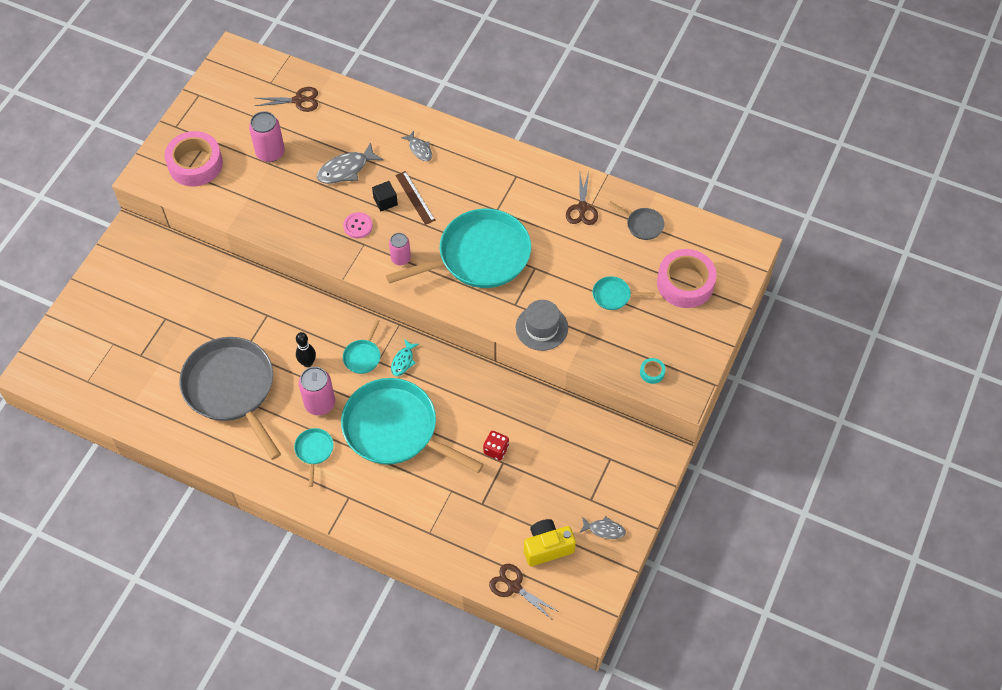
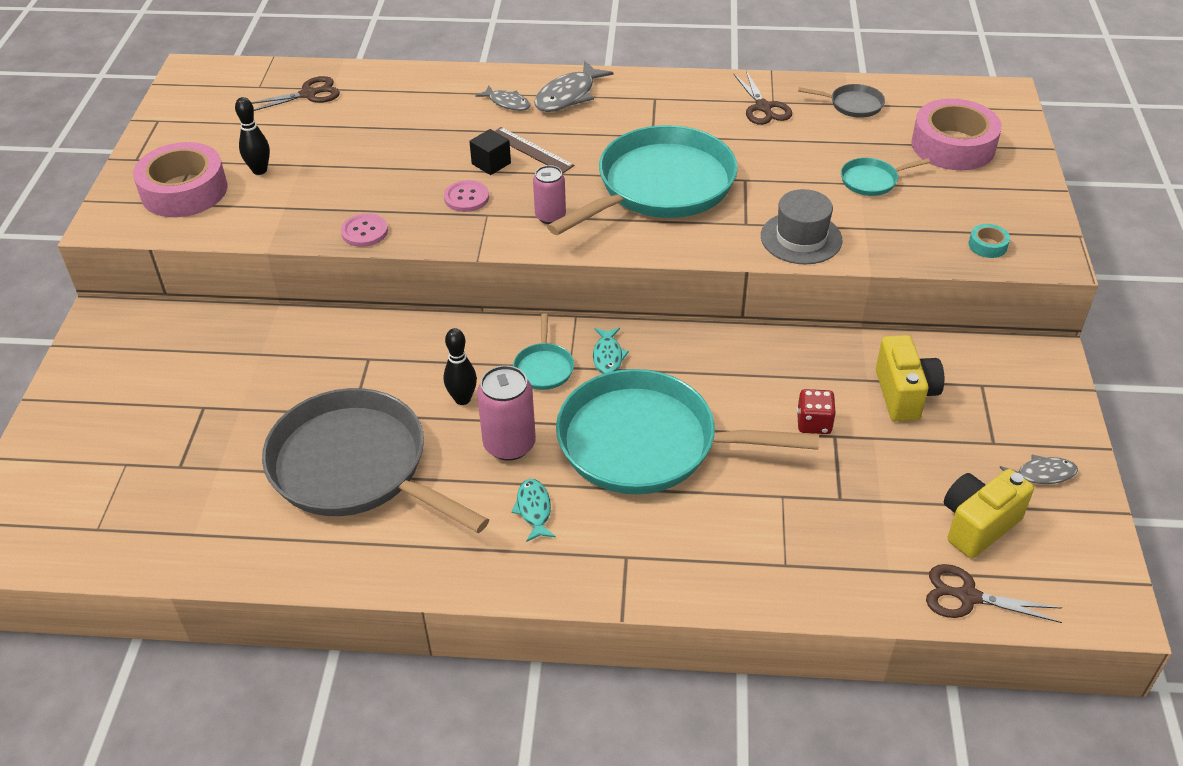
camera: 20 degrees left, 15 degrees down
pink can [249,111,285,162] -> none
turquoise pan [294,428,334,487] -> turquoise fish [511,479,556,542]
grey fish [317,142,384,184] -> grey fish moved to [534,61,613,112]
none -> black bowling pin [235,97,270,175]
none -> pink button [341,213,388,247]
none -> yellow camera [876,335,944,421]

